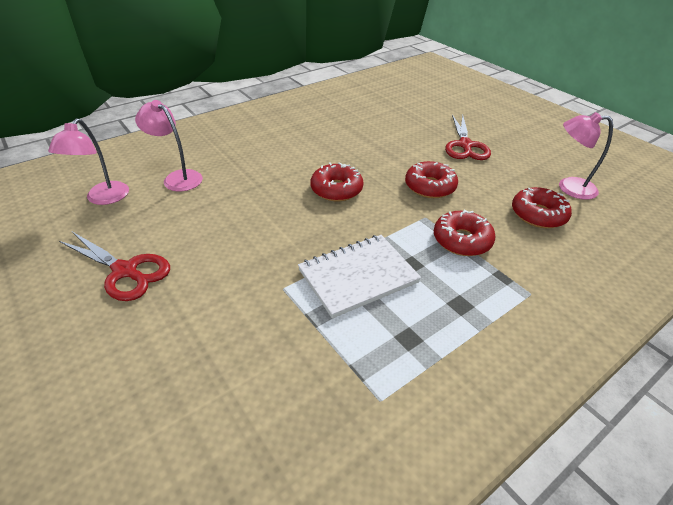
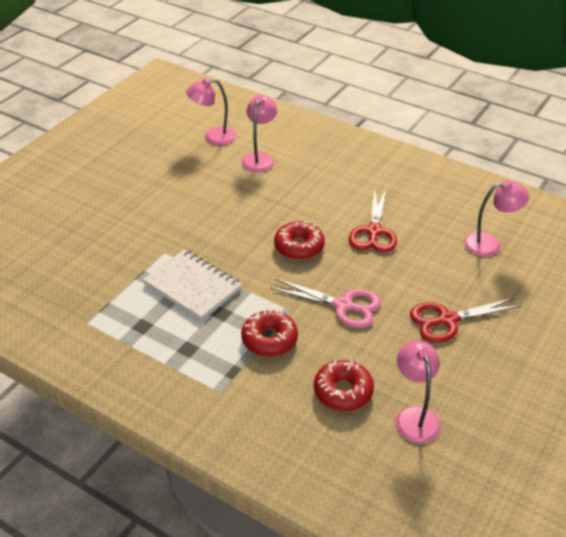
camera: 70 degrees right, 0 degrees up
red scissors [59,232,170,301] -> red scissors moved to [349,189,397,253]
red donut [405,161,458,198] -> pink scissors [270,279,381,328]
none -> pink lamp [464,180,529,257]

